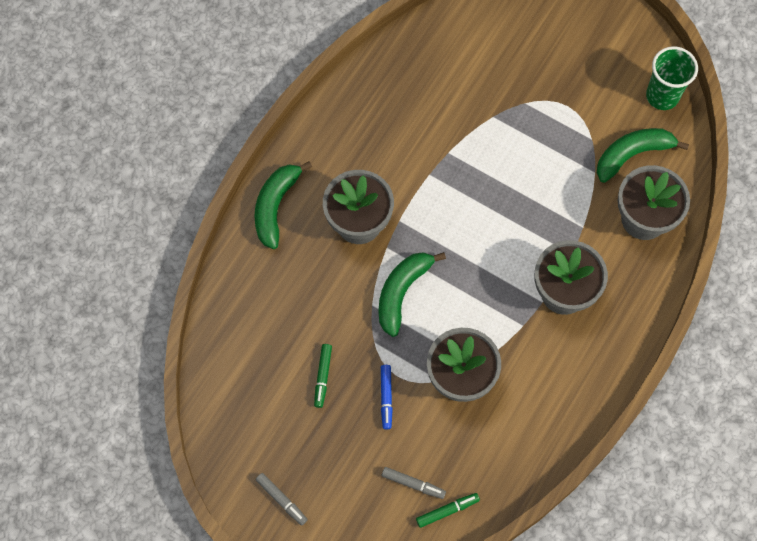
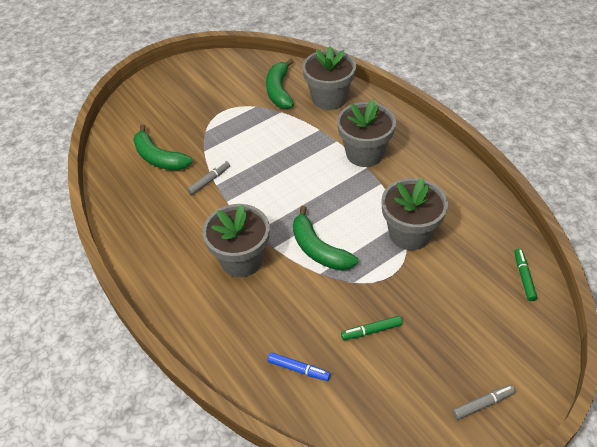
camera: 65 degrees left, 20 degrees down
green banana [254,161,312,249] -> green banana moved to [133,124,193,170]
green marker [314,344,332,408] -> green marker turned 135 degrees clockwise [341,316,402,340]
blue marker [381,365,393,429] -> blue marker moved to [268,352,331,381]
grey marker [382,467,446,499] -> grey marker moved to [188,161,230,195]
green cup [646,46,698,110] -> none

